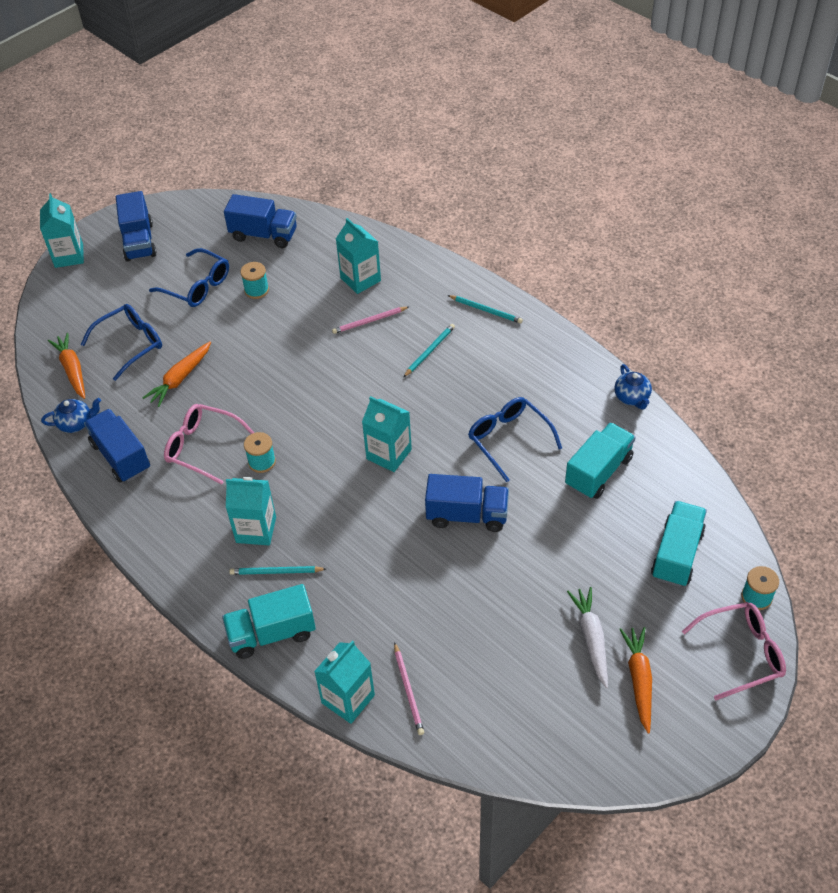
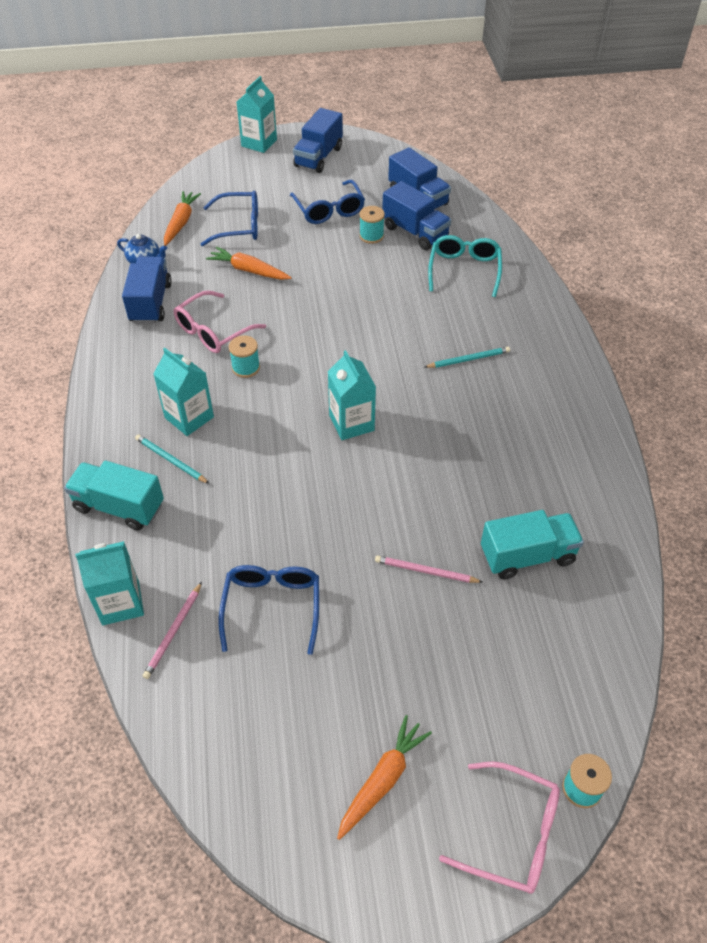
camera: 35 degrees right, 0 degrees up
orange carrot [143,341,211,407] -> orange carrot turned 45 degrees clockwise [206,247,292,280]
pink glasses [164,404,255,485] -> pink glasses turned 105 degrees counterclockwise [173,290,266,353]
pink pencil [332,306,409,334] -> pink pencil moved to [375,555,482,583]
turquoise carton [336,218,381,294] -> turquoise glasses [428,235,502,297]
blue truck [425,474,509,532] -> blue truck moved to [382,181,451,250]
turquoise pencil [448,295,523,323] -> none
blue glasses [468,397,562,482] -> blue glasses moved to [219,565,319,655]
white carrot [567,587,608,688] -> none
blue teapot [614,364,652,410] -> none
turquoise truck [651,501,707,587] -> none

